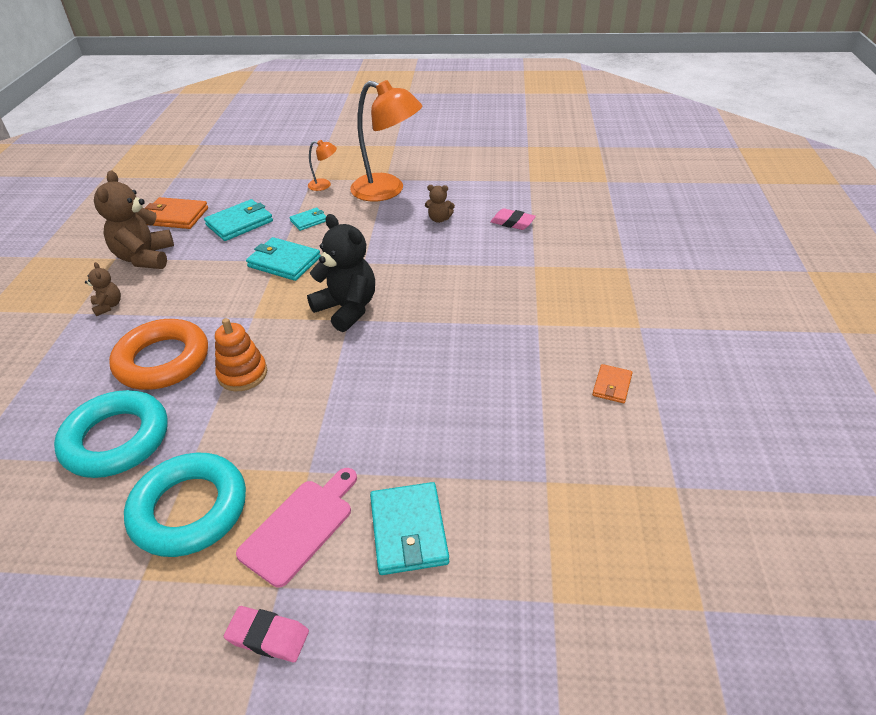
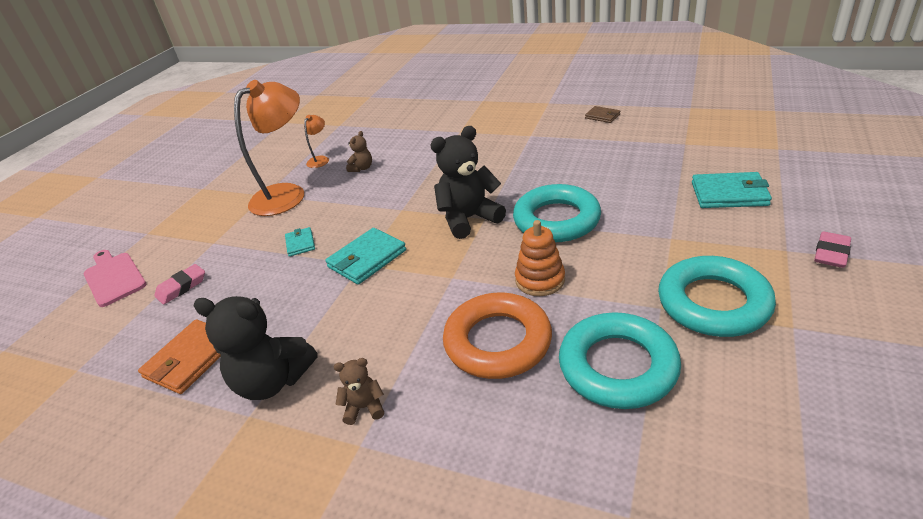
camera: 70 degrees left, 5 degrees down
brown teddy bear [94,170,174,269] -> black teddy bear [193,296,318,400]
turquoise wallet [204,199,273,241] -> none
pink cutting board [236,468,357,588] -> pink cutting board moved to [84,250,146,307]
orange lamp [308,140,337,191] -> orange lamp moved to [304,115,329,168]
pink eraser [490,208,536,230] -> pink eraser moved to [154,264,205,305]
orange wallet [592,364,633,403] -> brown wallet [585,106,620,123]
none -> turquoise ring [513,184,601,242]

